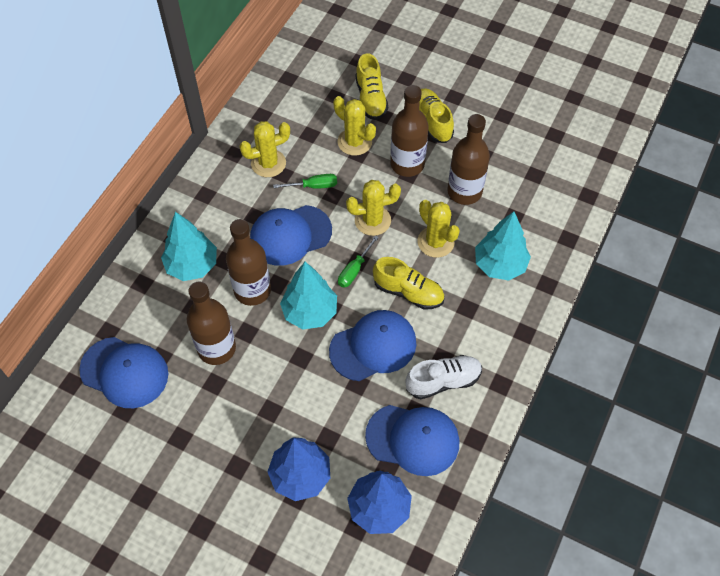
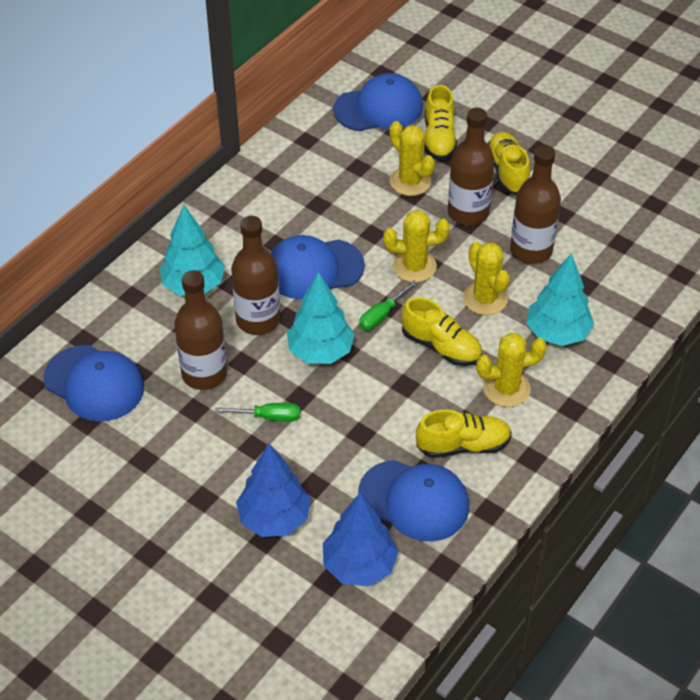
camera: 10 degrees right, 10 degrees down
yellow cactus [239,121,290,177] -> yellow cactus moved to [476,333,547,407]
green screwdriver [273,174,337,189] -> green screwdriver moved to [215,403,300,422]
blue cap [329,310,416,381] -> blue cap moved to [333,73,423,131]
white shoe [405,355,482,399] -> yellow shoe [416,410,512,458]

